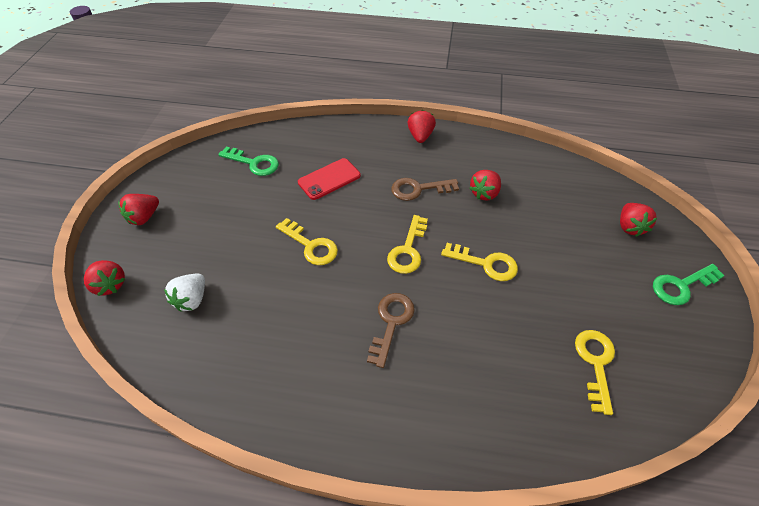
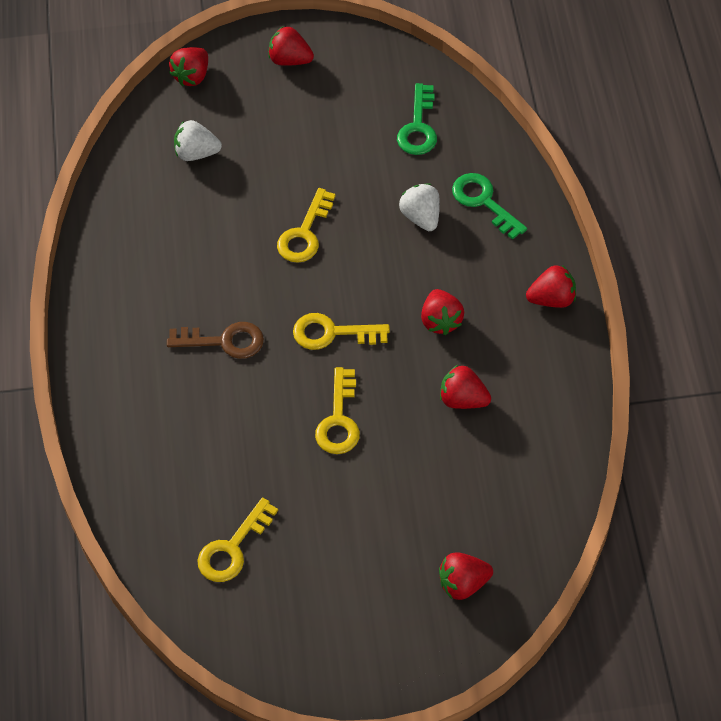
camera: 75 degrees right, 5 degrees up
red phone [298,158,361,200] -> white strawberry [399,184,440,231]
brown key [391,178,459,201] -> red strawberry [421,289,464,335]
yellow key [575,330,615,415] -> yellow key turned 135 degrees clockwise [197,498,278,582]
green key [653,264,725,305] -> green key moved to [452,173,527,240]

